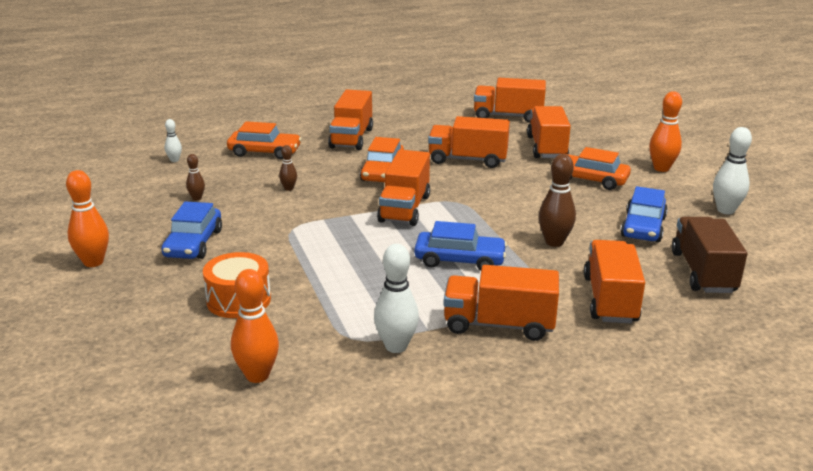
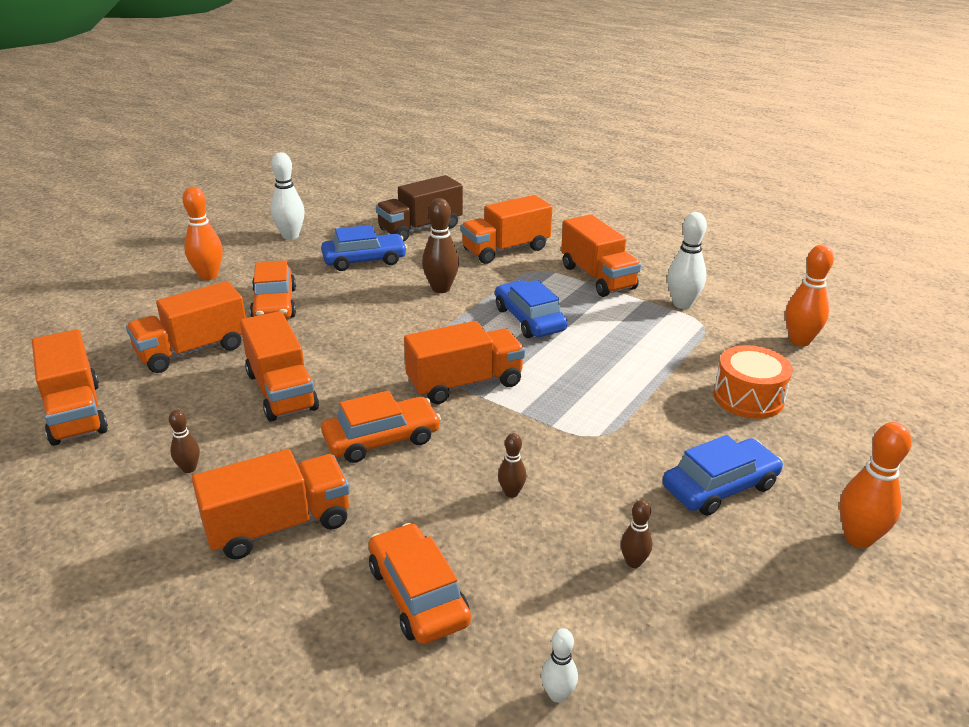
camera: 125 degrees left, 5 degrees up
none -> brown bowling pin [169,410,200,473]

